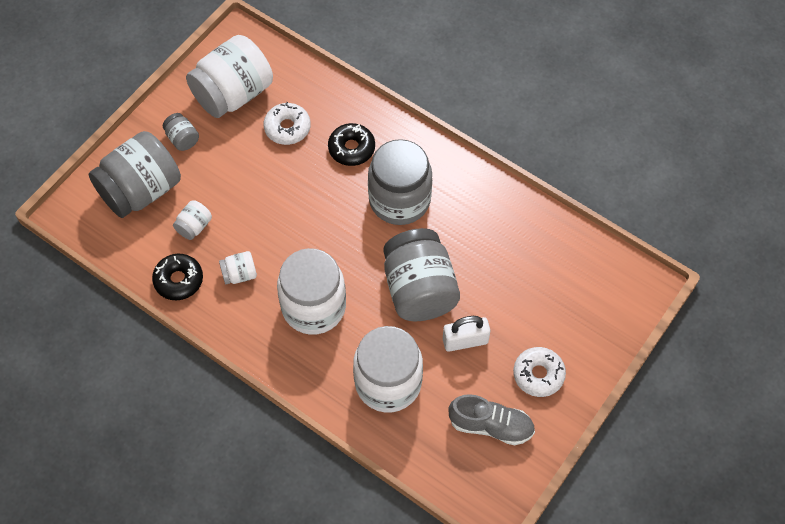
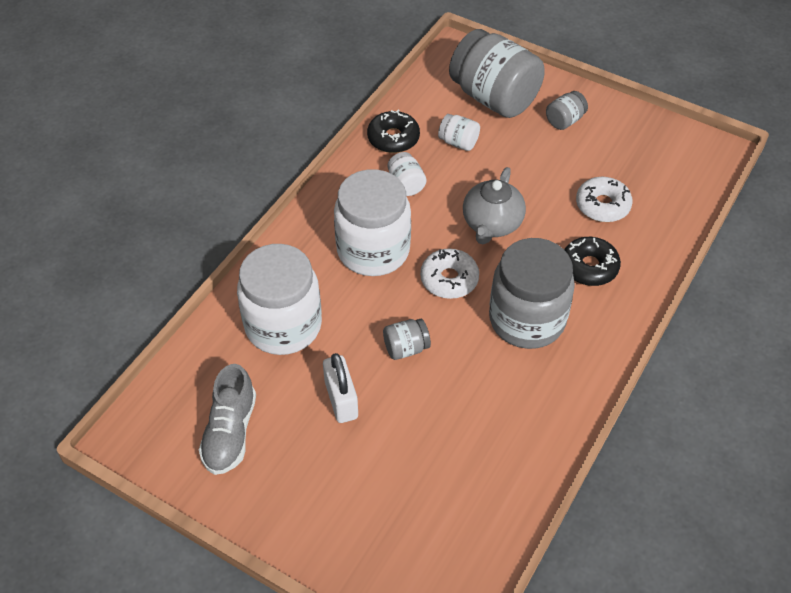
camera: 85 degrees right, 10 degrees down
white jar [186,35,273,118] -> none
grey jar [384,228,460,321] -> grey jar [383,319,431,360], size x0.44
white donut [513,347,566,397] -> white donut moved to [420,249,479,299]
none -> grey teapot [463,167,526,244]

